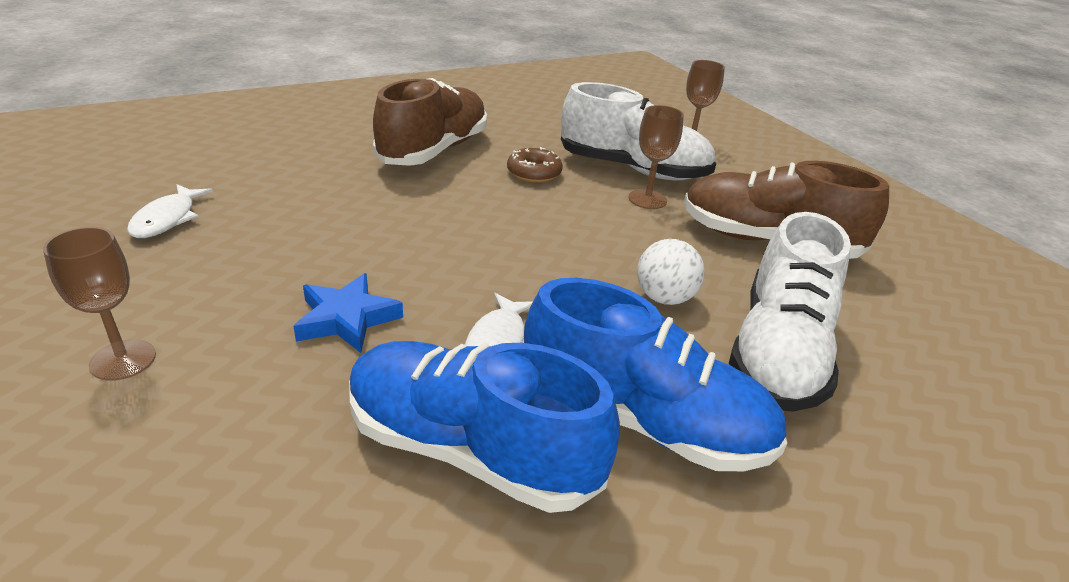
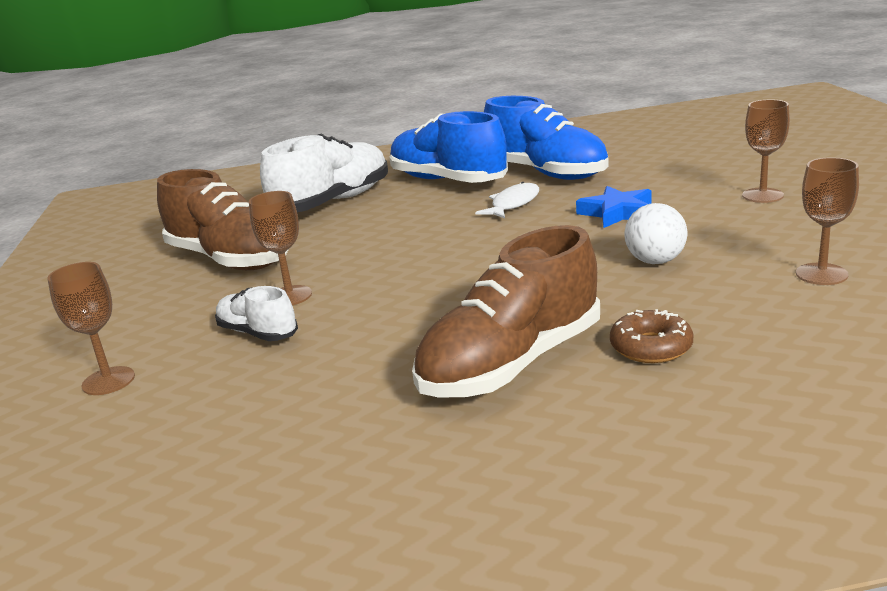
camera: 155 degrees left, 10 degrees down
white fish [127,184,213,238] -> brown goblet [796,157,859,285]
brown donut [507,147,563,183] -> brown donut moved to [610,309,693,363]
white shoe [561,82,716,181] -> white shoe [215,286,298,341], size x0.52
white ball [637,239,705,305] -> white ball moved to [624,203,687,264]

